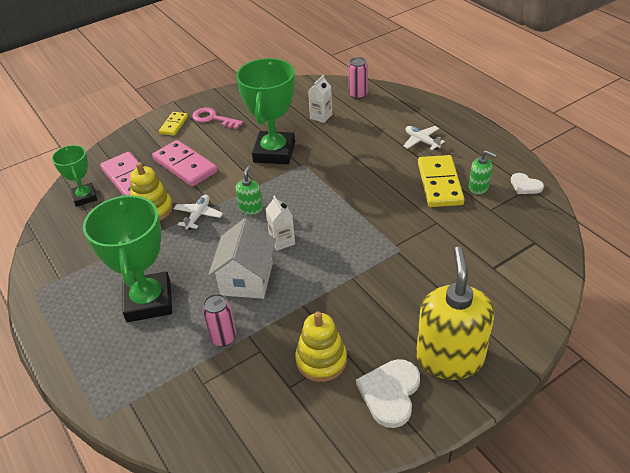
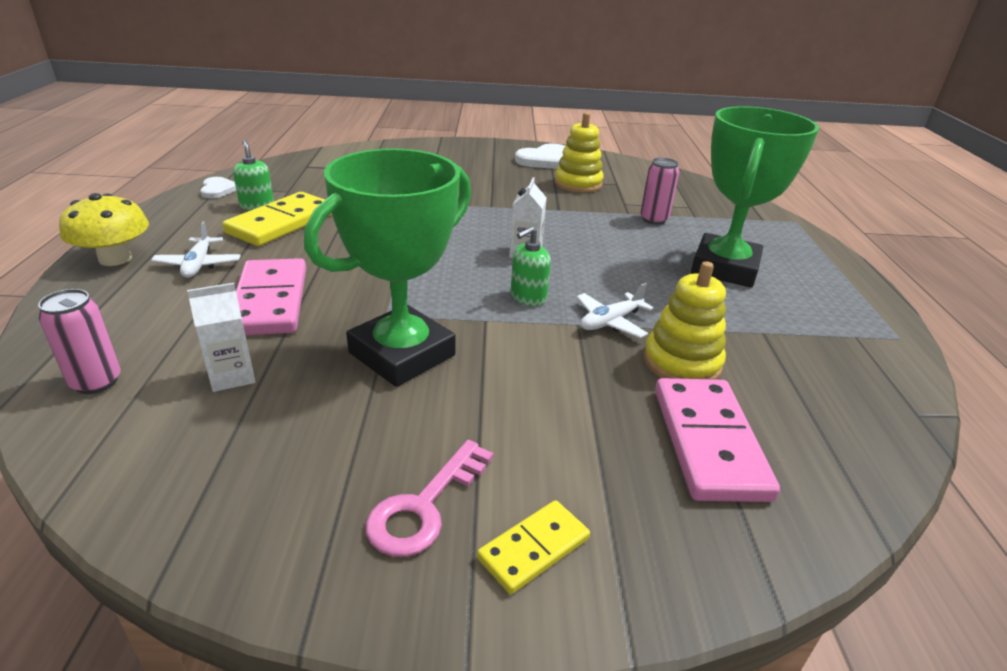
camera: 150 degrees left, 10 degrees down
green trophy [52,145,97,207] -> none
pink domino [152,140,217,187] -> pink domino moved to [236,258,306,335]
pink key [192,108,243,129] -> pink key turned 60 degrees clockwise [366,440,494,557]
white house [208,218,276,299] -> none
yellow soap dispenser [416,246,494,380] -> none
none -> yellow mushroom [59,193,149,266]

